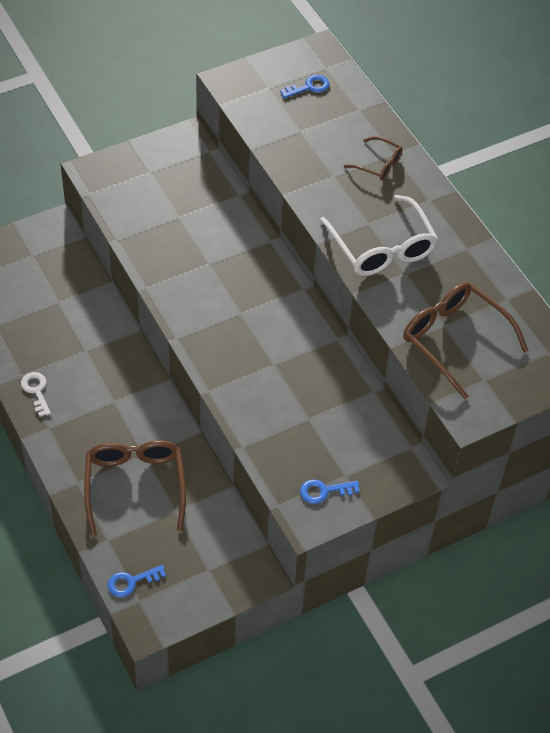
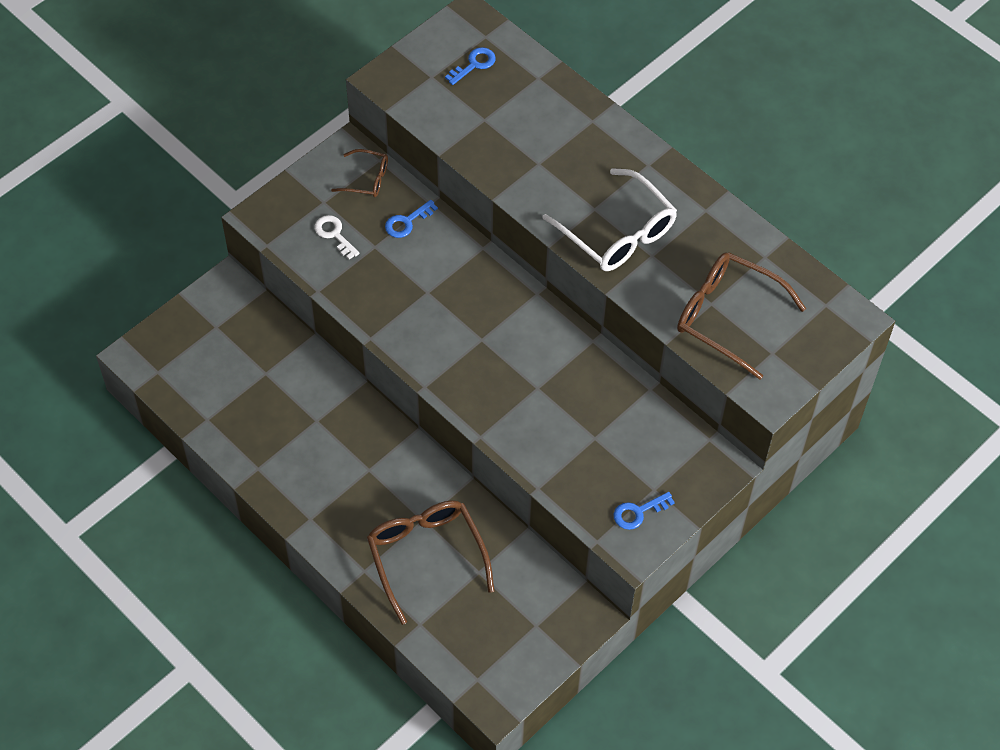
camera: 15 degrees left, 5 degrees up
white key [21,372,51,417] -> white key moved to [315,215,360,260]
blue key [108,565,166,597] -> blue key moved to [385,200,438,238]
brown glasses [344,136,403,180] -> brown glasses moved to [331,149,388,197]

